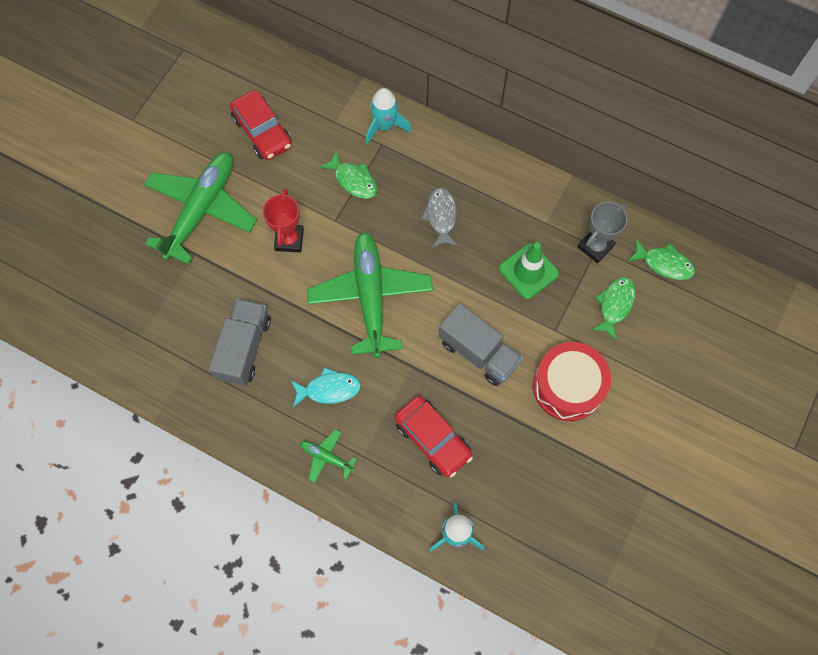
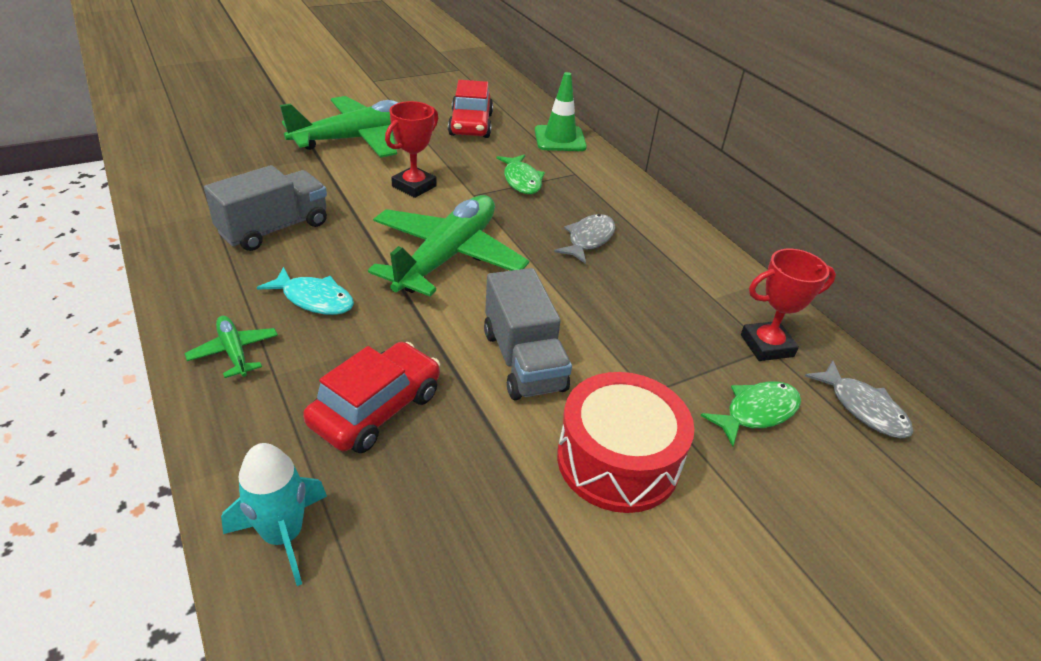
camera: 30 degrees right, 30 degrees down
turquoise rocket [366,88,412,144] -> none
red car [394,396,473,478] -> red car turned 135 degrees counterclockwise [303,342,440,453]
green traffic cone [499,242,559,299] -> green traffic cone moved to [535,72,587,151]
grey trophy [578,202,628,263] -> red trophy [741,249,836,361]
green fish [627,239,695,280] -> grey fish [805,360,913,438]

